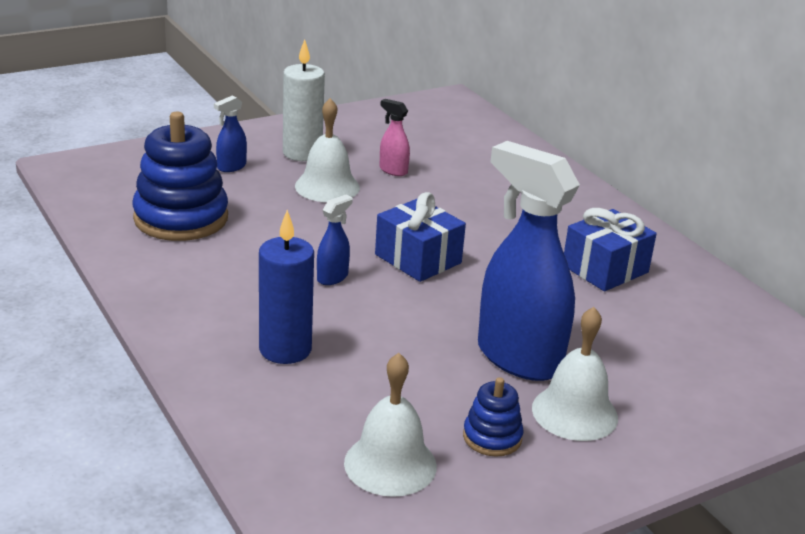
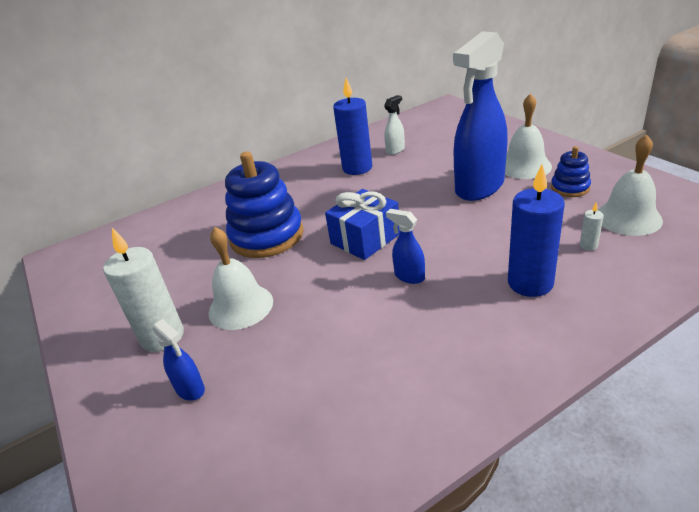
camera: 85 degrees left, 5 degrees up
blue stacking toy [133,112,228,241] -> blue stacking toy moved to [225,152,304,258]
pink spray bottle [380,99,410,176] -> none
blue gift [564,208,657,291] -> blue candle [333,78,372,175]
none -> white spray bottle [384,95,405,155]
none -> white candle [580,203,604,251]

